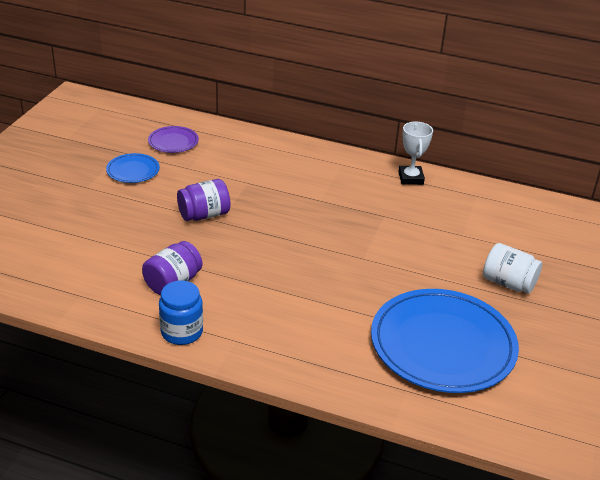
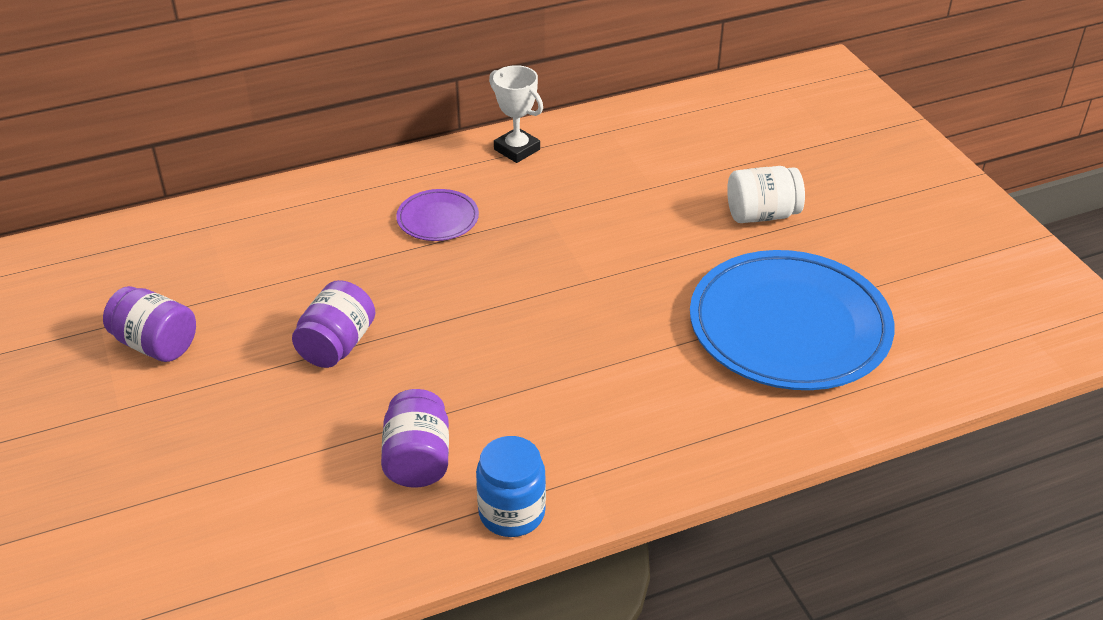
camera: 40 degrees left, 5 degrees up
blue plate [106,153,160,183] -> purple jar [103,286,196,362]
purple plate [148,126,199,153] -> purple plate moved to [396,189,479,241]

